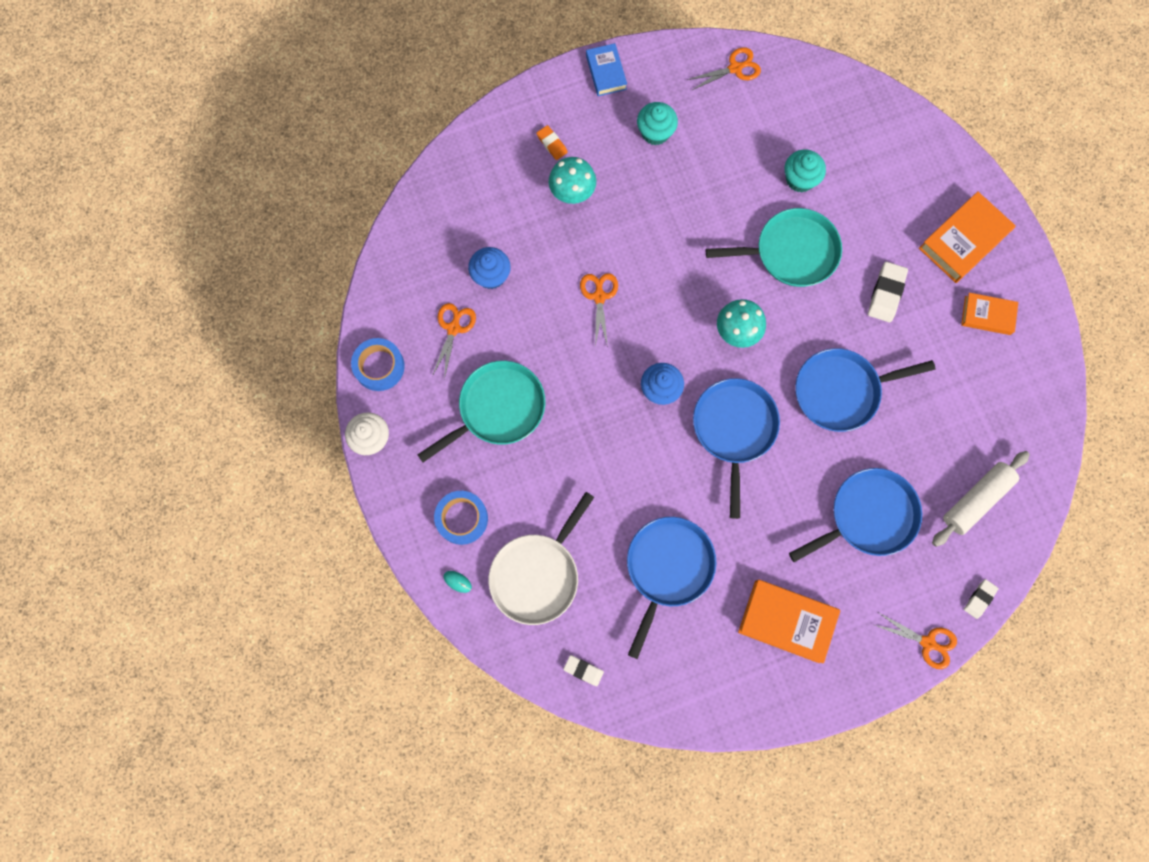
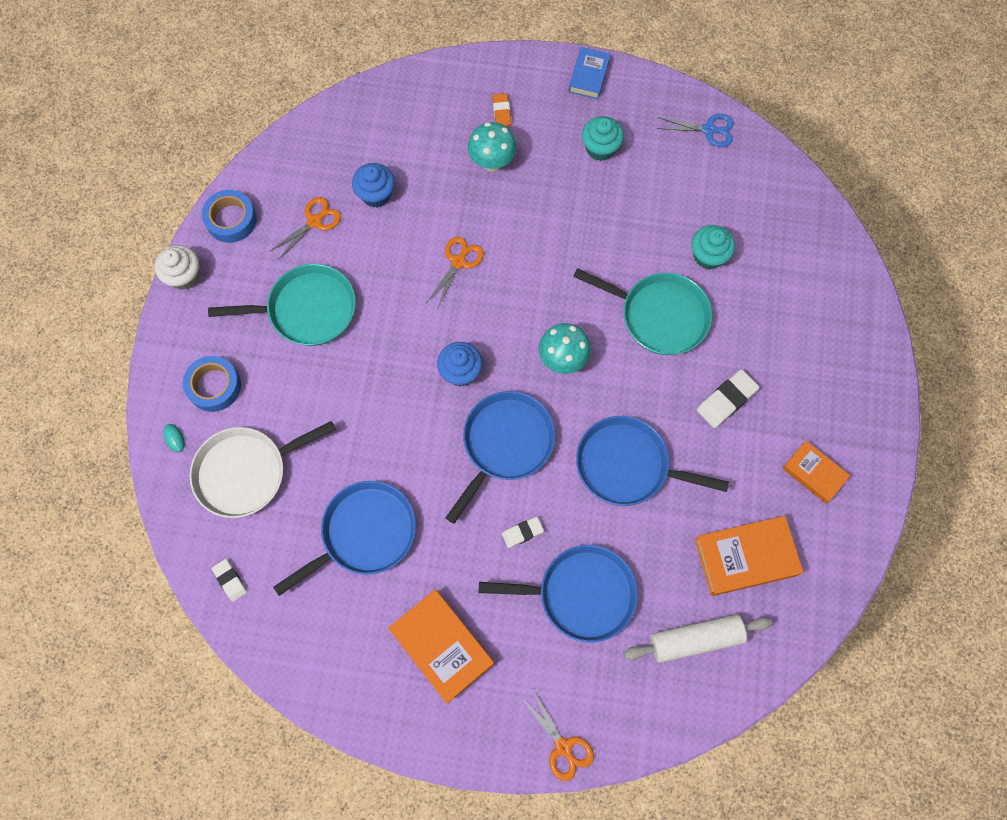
camera: 30 degrees right, 5 degrees down
orange scissors [687,47,761,90] -> blue scissors [657,114,734,147]
orange book [919,192,1016,283] -> orange book moved to [695,516,803,596]
white eraser [964,579,999,619] -> white eraser moved to [502,517,544,548]

